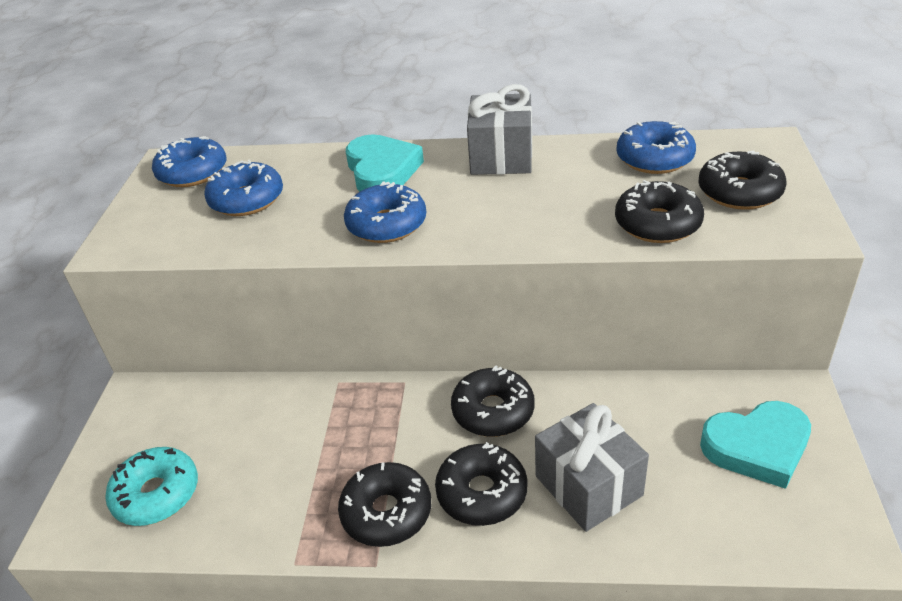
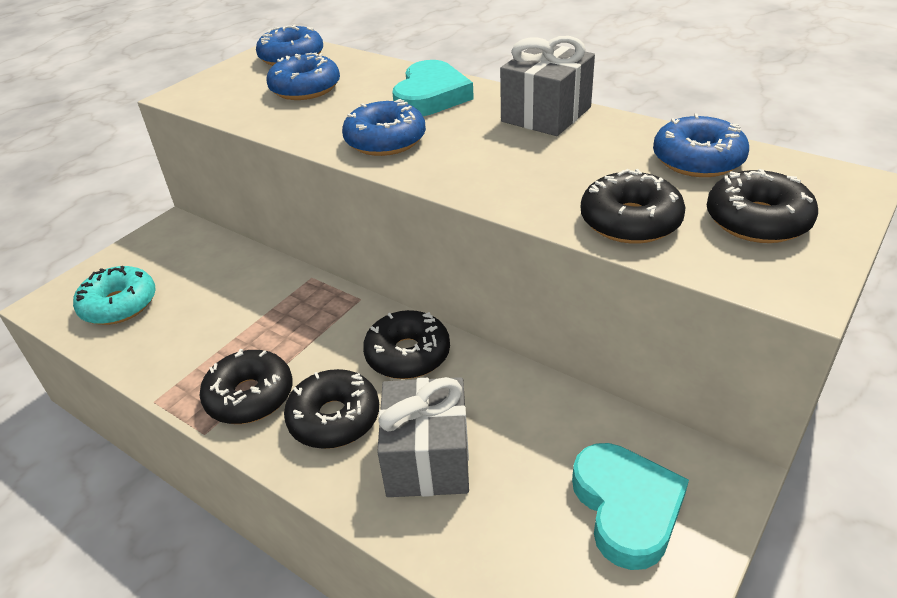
camera: 30 degrees right, 0 degrees up
turquoise heart [700,401,811,489] -> turquoise heart turned 120 degrees counterclockwise [572,443,689,570]

